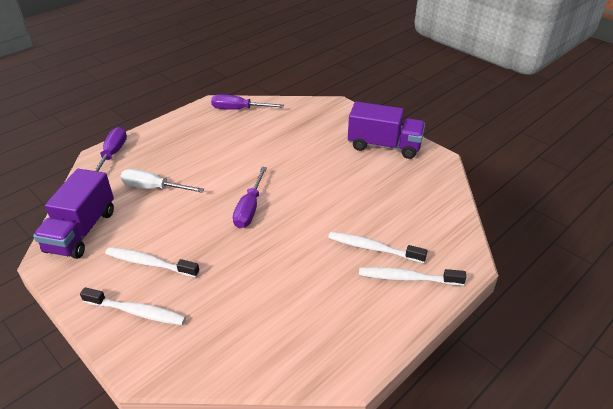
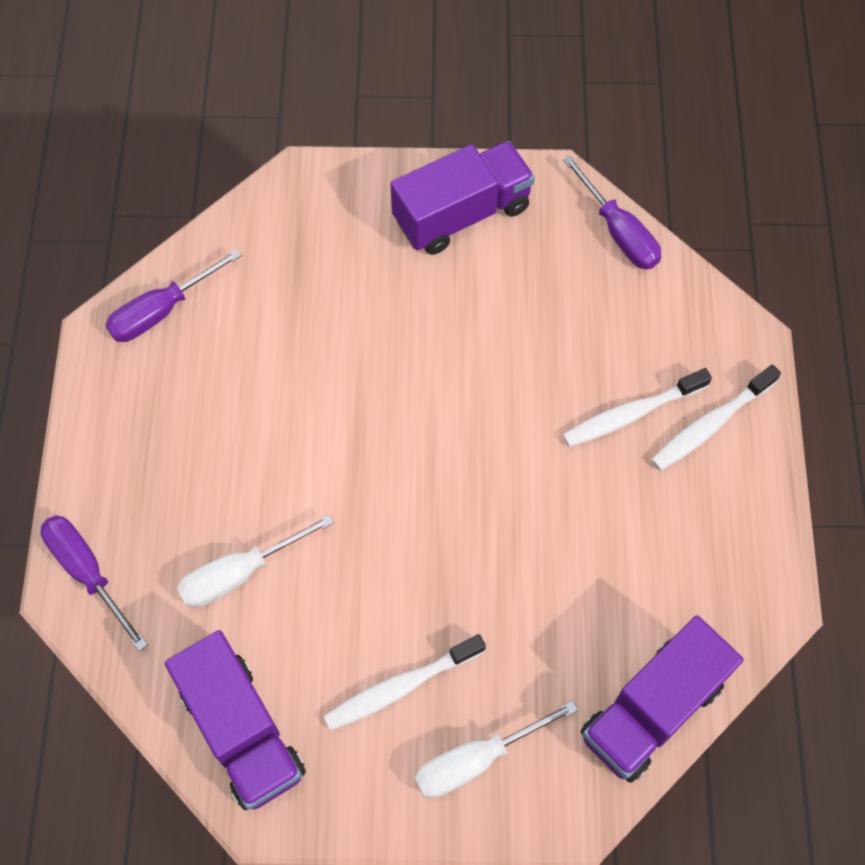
camera: 45 degrees left, 25 degrees up
white toothbrush [80,287,186,325] -> white screwdriver [415,700,578,798]
purple screwdriver [233,167,267,228] -> purple screwdriver moved to [563,155,661,270]
none -> purple truck [580,616,743,783]

